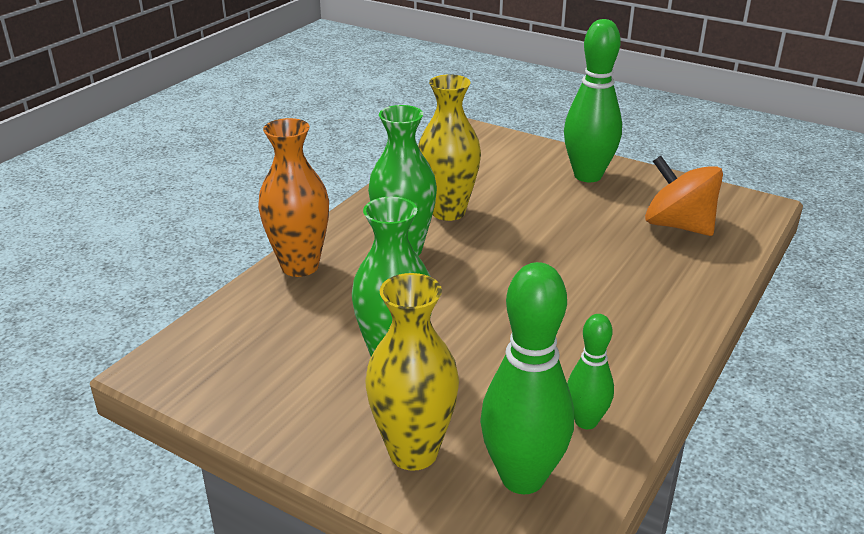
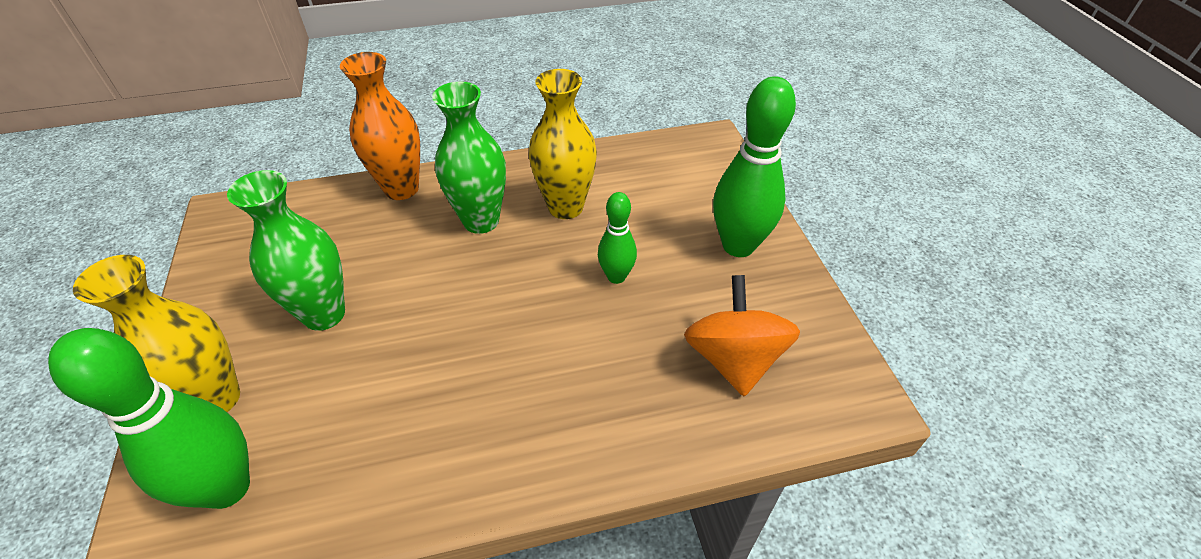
camera: 45 degrees right, 15 degrees up
green bowling pin [567,314,614,429] -> green bowling pin moved to [598,192,637,284]

